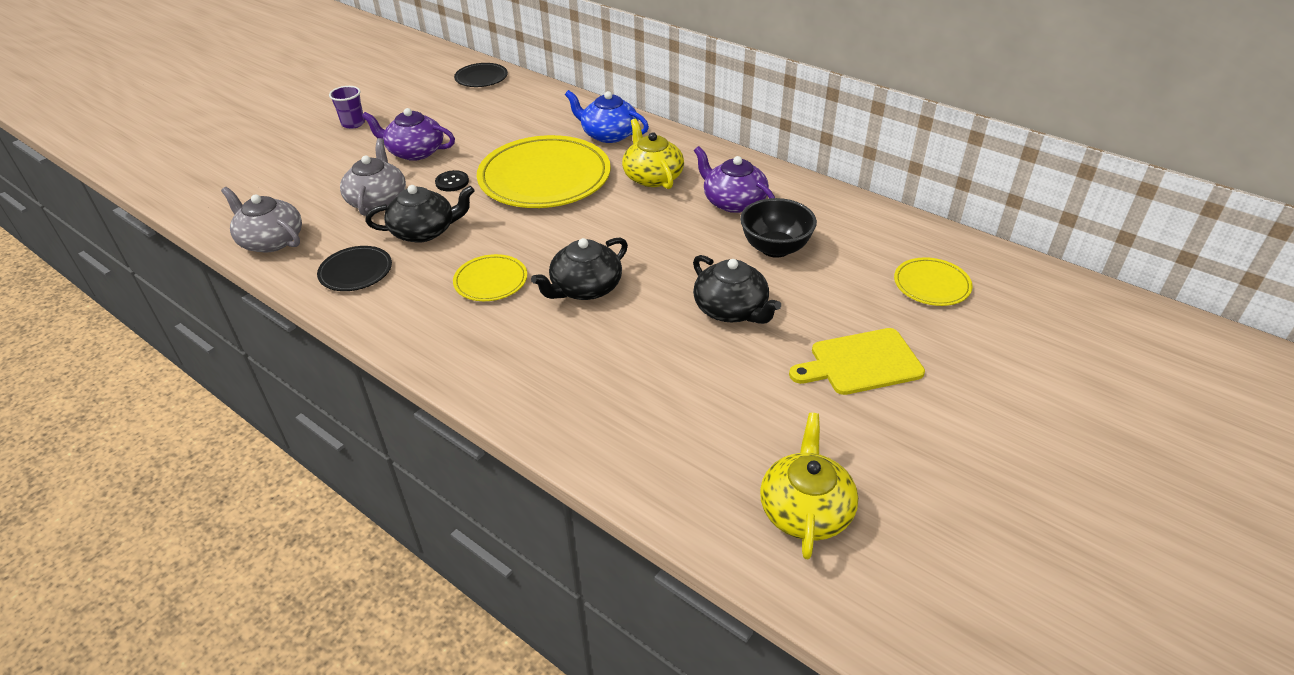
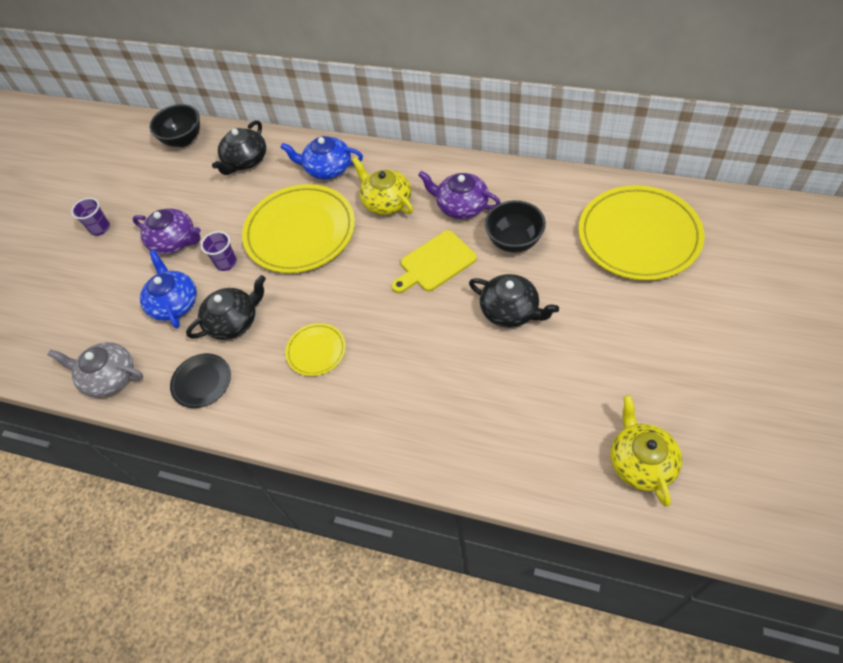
camera: 15 degrees left, 15 degrees up
grey teapot [340,138,406,216] -> blue teapot [140,250,197,328]
purple teapot [362,108,455,161] -> purple teapot turned 150 degrees counterclockwise [132,208,201,254]
black button [435,170,469,191] -> purple cup [201,231,237,271]
black plate [454,63,508,87] -> black bowl [149,104,200,147]
black teapot [531,237,628,300] -> black teapot moved to [212,120,266,175]
yellow cutting board [789,328,925,395] -> yellow cutting board moved to [391,230,477,293]
yellow plate [894,257,973,306] -> yellow plate [578,185,705,280], size x2.10

